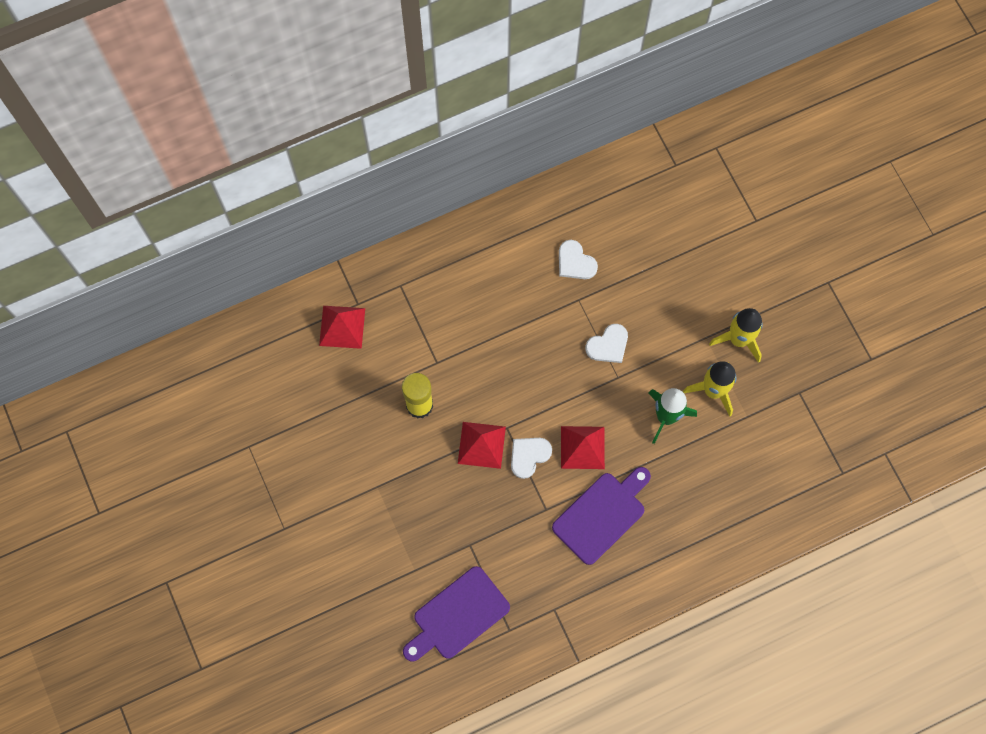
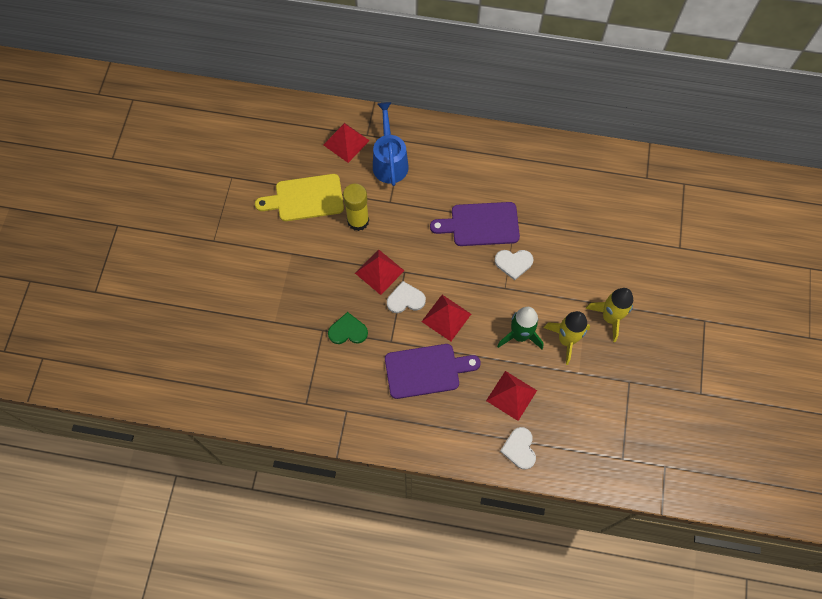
camera: 35 degrees right, 5 degrees down
purple cutting board [403,566,510,662] -> purple cutting board moved to [430,202,520,246]
white heart [559,240,598,279] -> white heart moved to [500,427,536,470]
none -> yellow cutting board [255,174,344,221]
none -> green heart [328,312,368,344]
none -> blue watering can [373,102,408,186]
none -> red pyramid [486,371,537,421]

